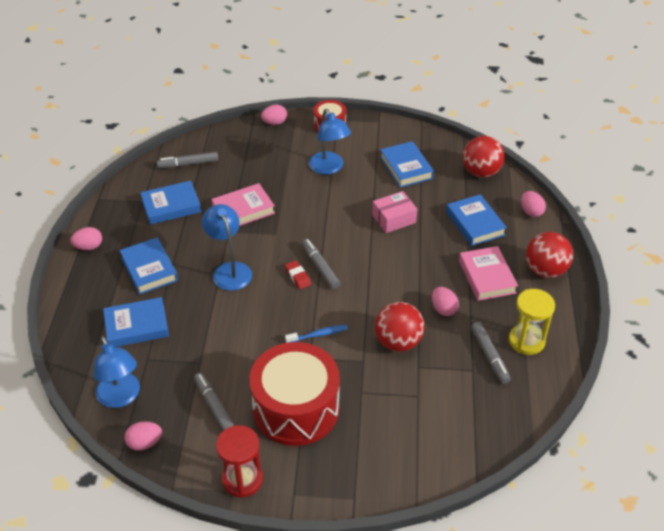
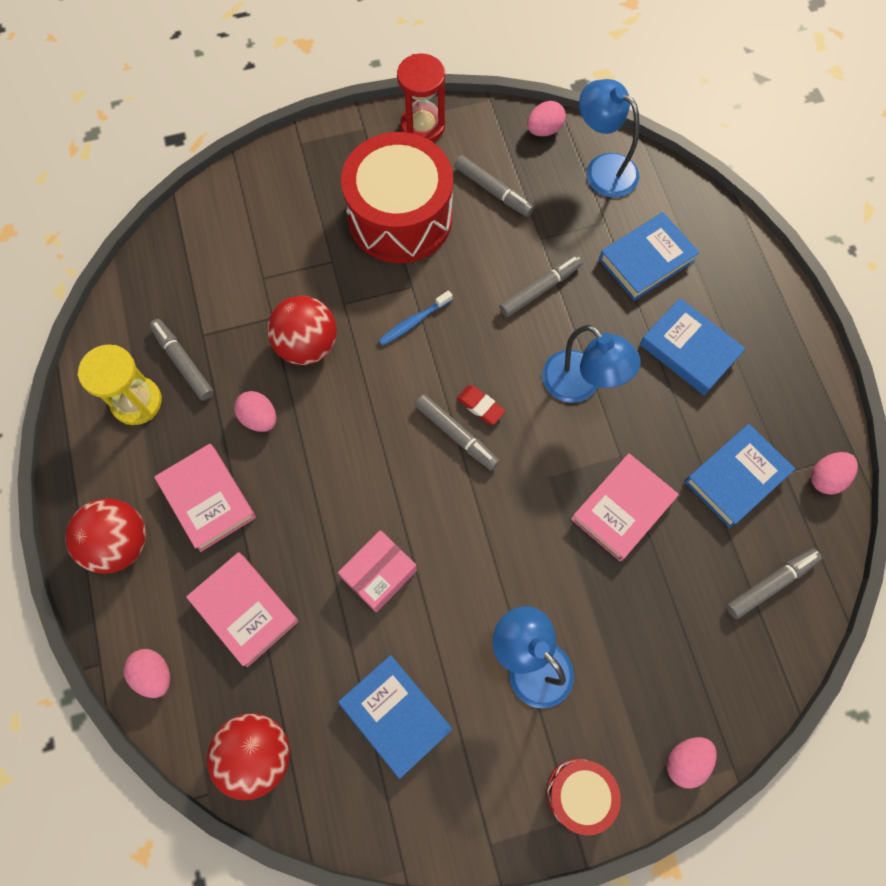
camera: 160 degrees right, 25 degrees up
pink egg [70,227,102,250] -> pink egg moved to [811,452,858,495]
blue book [446,194,507,246] -> pink book [186,553,298,667]
none -> grey marker [499,255,583,317]

